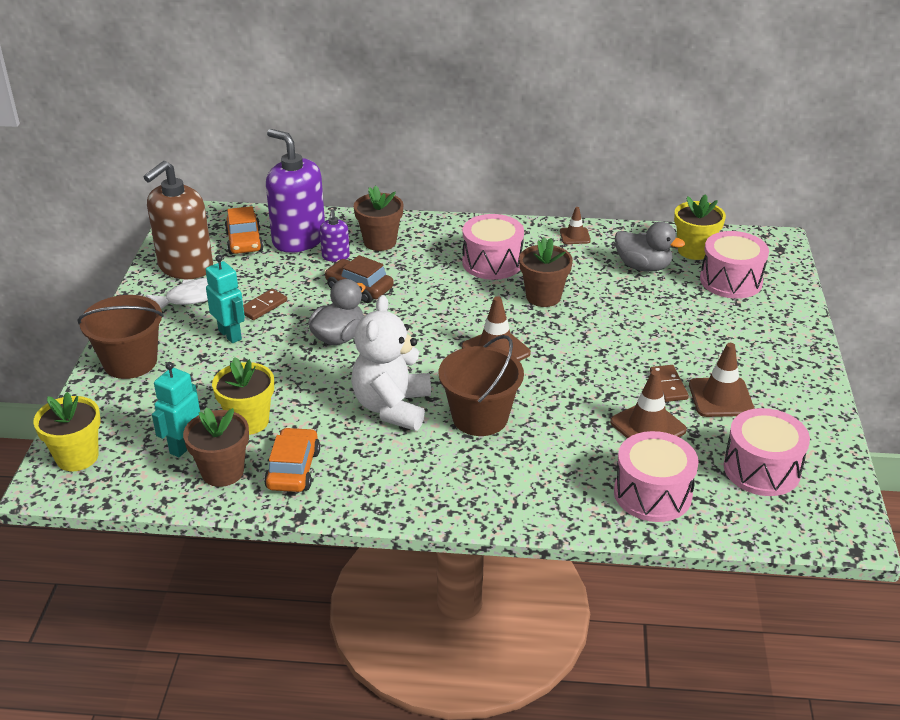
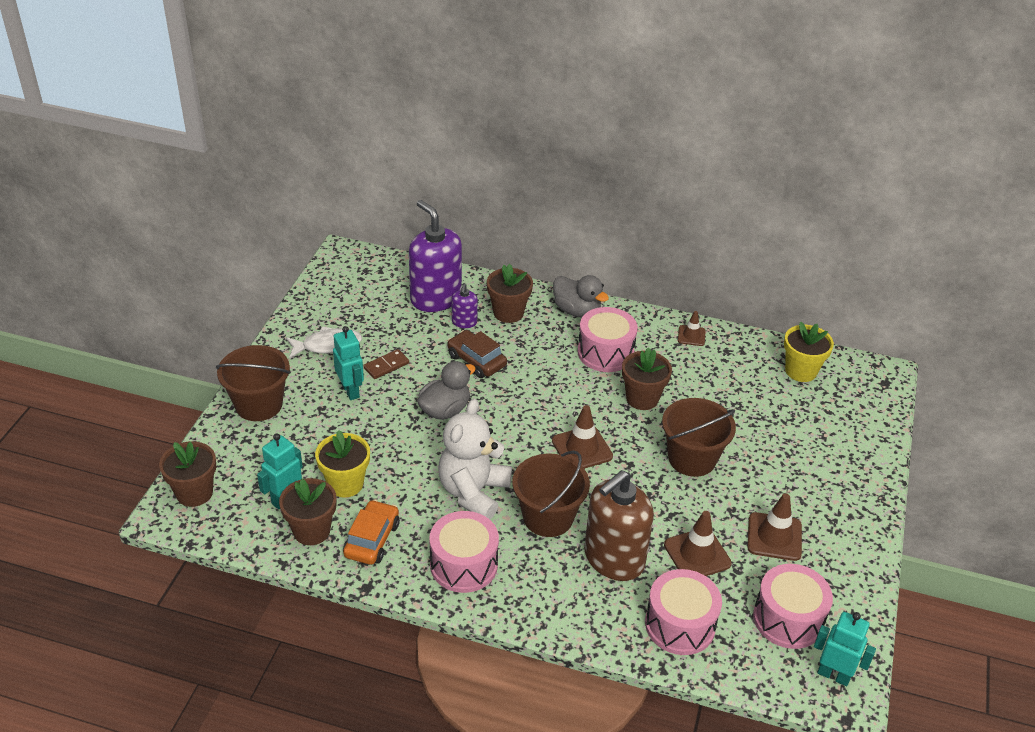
camera: 10 degrees right, 5 degrees up
yellow flower pot [33,392,101,471] -> brown flower pot [159,441,216,507]
brown soap dispenser [144,161,213,279] -> brown soap dispenser moved to [584,470,654,581]
orange car [225,206,264,254] -> none
grey duck [615,222,685,272] -> grey duck moved to [553,275,609,317]
brown domino [650,365,689,402] -> none
pink drum [700,231,769,299] -> pink drum moved to [430,511,499,593]
none -> brown bucket [662,398,736,477]
none -> turquoise robot [814,612,876,686]

